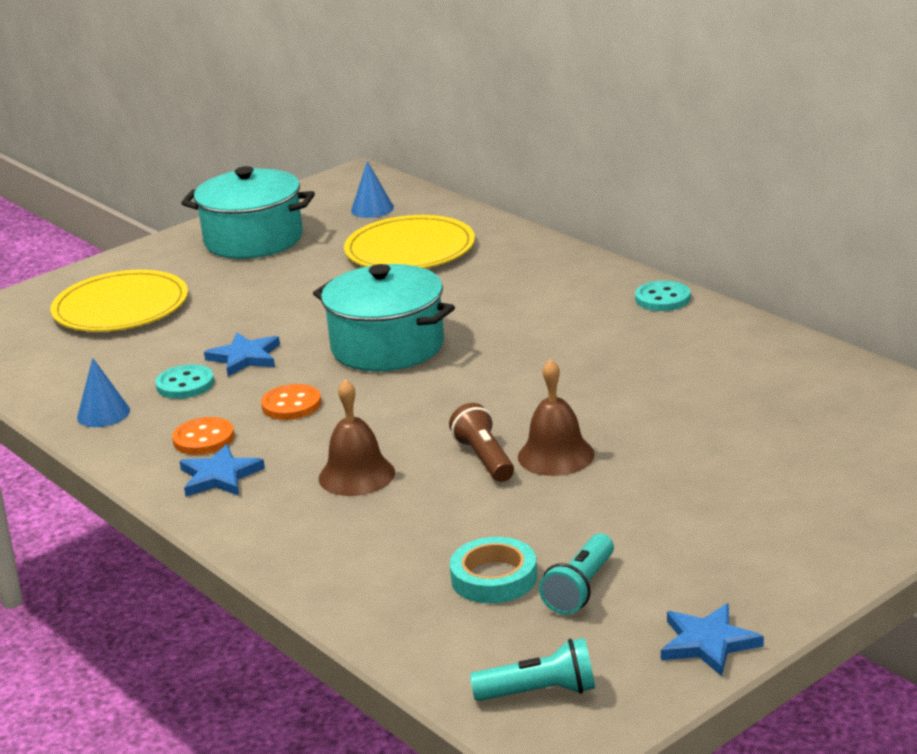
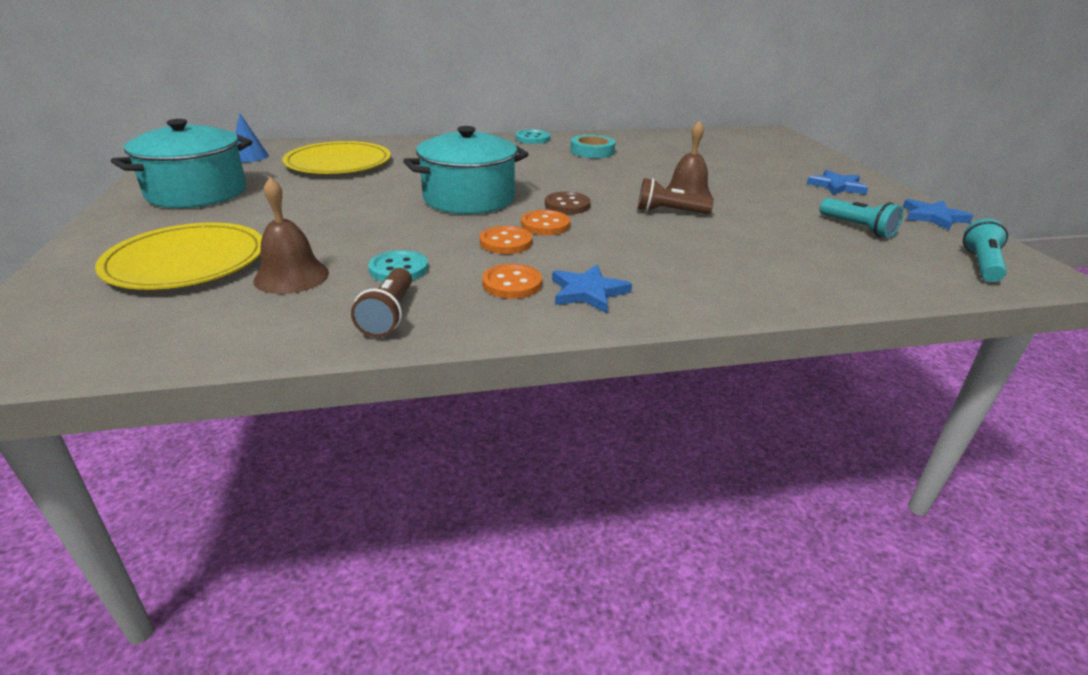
camera: 65 degrees left, 5 degrees up
blue cone [77,358,130,427] -> brown flashlight [351,268,412,337]
blue star [204,333,280,376] -> blue star moved to [807,170,868,195]
brown bell [319,379,395,496] -> brown bell moved to [253,177,329,294]
turquoise tape [450,537,537,603] -> turquoise tape moved to [570,135,615,158]
none -> orange button [521,210,570,235]
none -> brown button [545,192,591,214]

